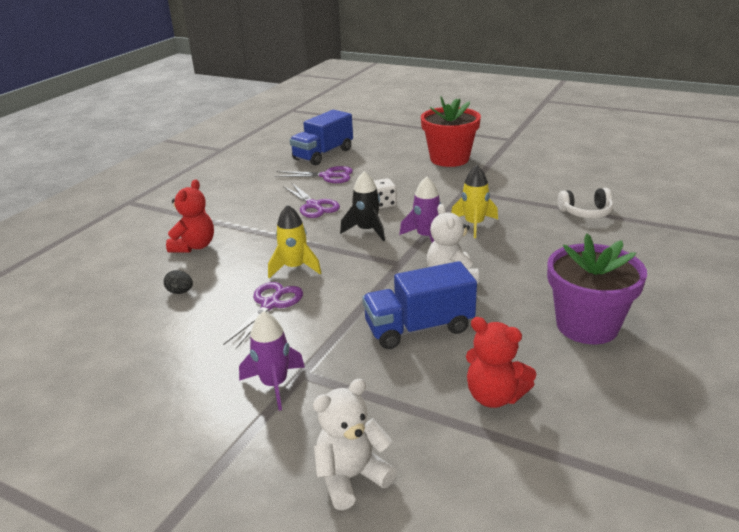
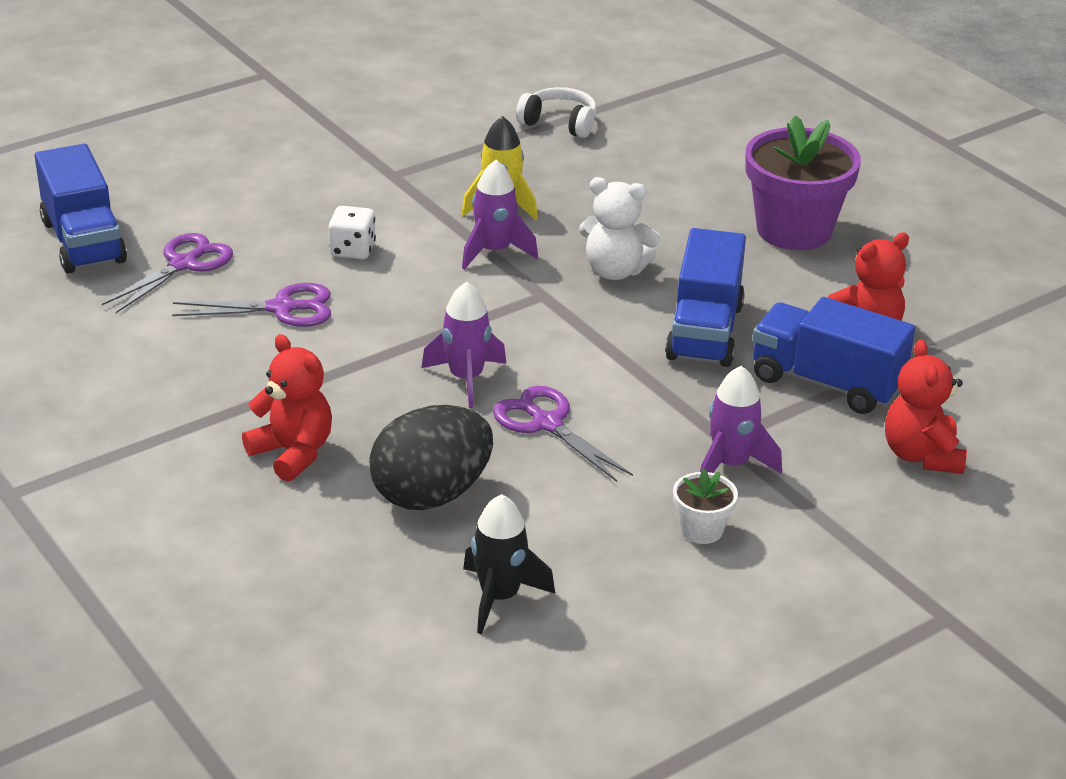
camera: 65 degrees left, 5 degrees up
black egg [164,270,193,294] -> black egg [369,405,493,510], size x2.44
yellow rocket [268,205,321,278] -> purple rocket [421,282,506,408]
white teddy bear [313,379,397,510] -> red teddy bear [885,339,967,474]
black rocket [340,171,385,241] -> black rocket moved to [463,494,555,634]
red flower pot [421,96,481,167] -> none
white headphones [558,188,613,218] -> white headphones turned 90 degrees counterclockwise [516,87,597,138]
none -> white flower pot [673,469,738,544]
none -> blue truck [752,297,915,414]

